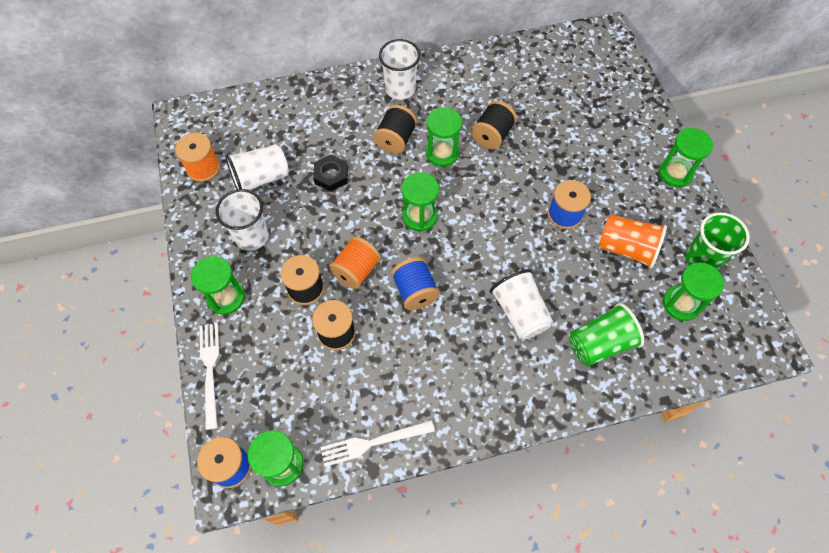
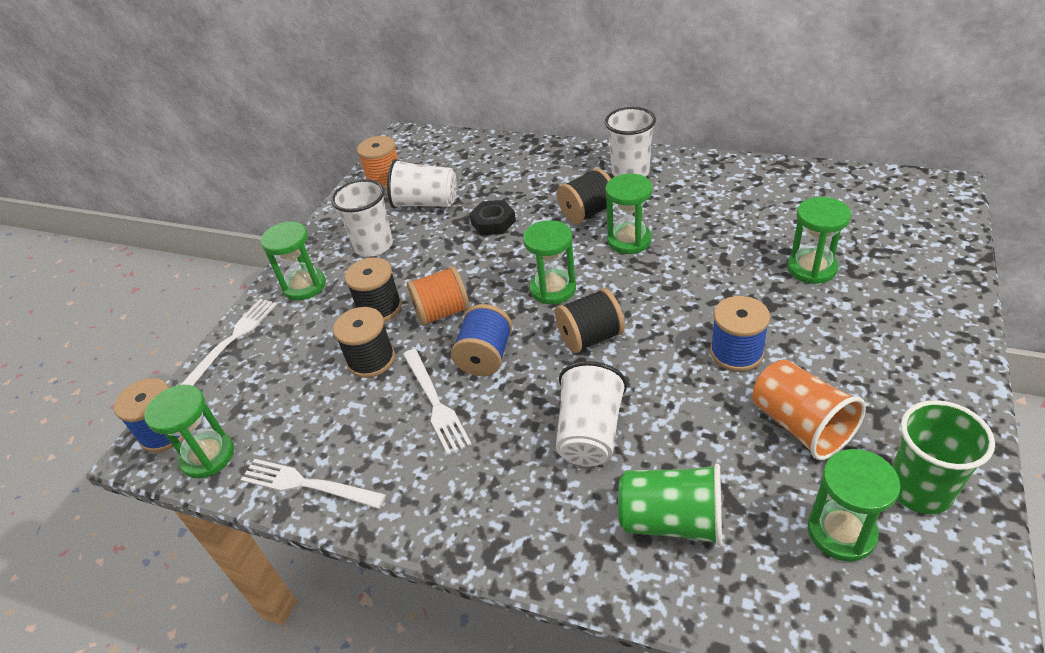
camera: 40 degrees right, 20 degrees down
black spool [471,101,517,149] -> black spool moved to [555,288,625,353]
green hourglass [659,128,713,187] -> green hourglass moved to [787,197,851,284]
none -> white fork [403,349,472,455]

